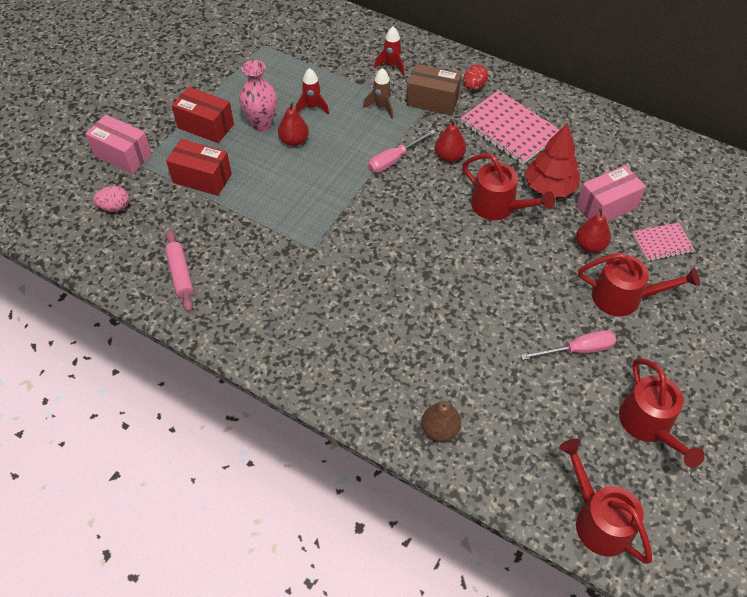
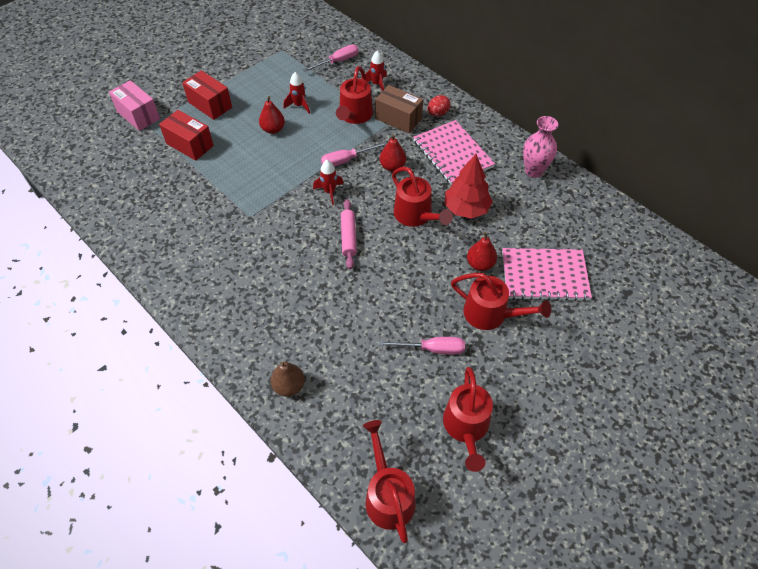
camera: 15 degrees right, 0 degrees up
pink egg [93,186,129,212] -> none
pink rolling pin [165,230,194,312] -> pink rolling pin moved to [341,199,357,269]
pink vase [239,60,277,131] -> pink vase moved to [523,116,558,178]
brown rocket [363,68,393,119] -> red watering can [336,66,373,124]
pink box [576,165,646,222] -> none
pink notebook [632,222,695,261] -> pink notebook [502,248,592,301], size x1.81
none -> pink screwdriver [303,45,359,72]
none -> red rocket [313,160,344,206]

